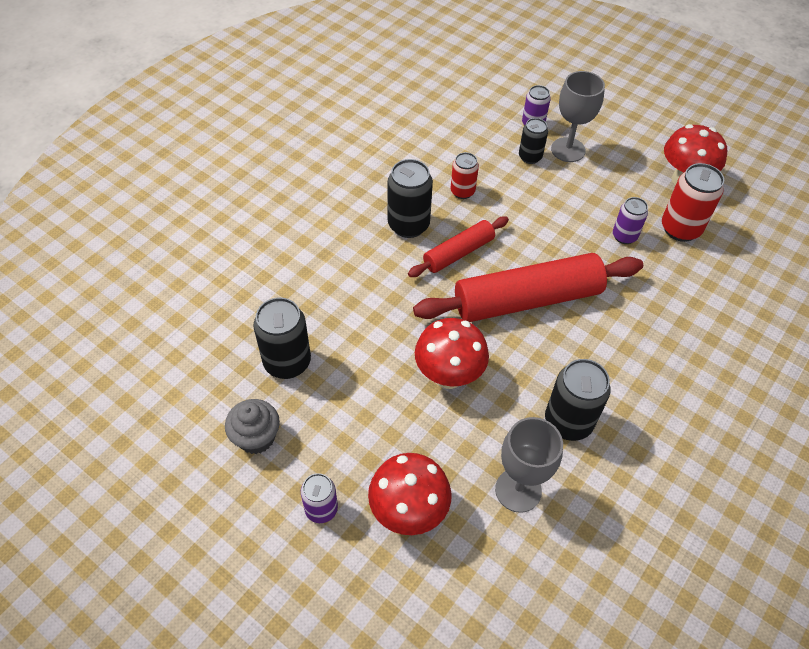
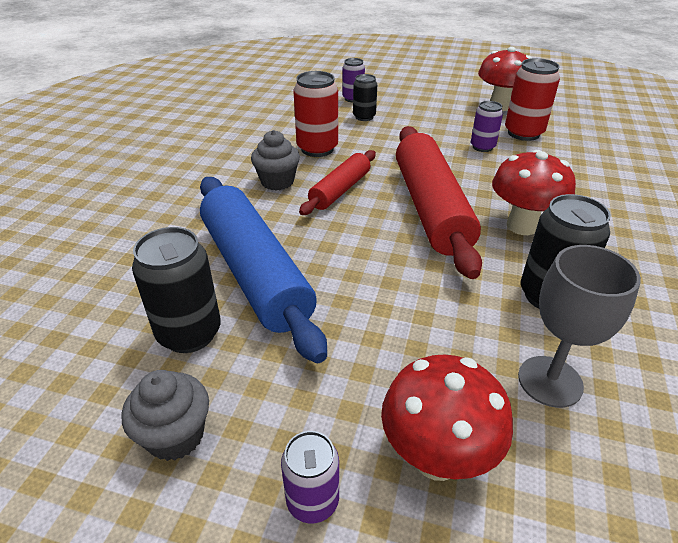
camera: 20 degrees left, 15 degrees down
black can [388,159,433,238] -> grey cupcake [251,130,300,190]
red rolling pin [413,253,643,322] -> red rolling pin turned 60 degrees counterclockwise [396,126,482,279]
red mushroom [415,318,489,389] -> red mushroom moved to [492,150,576,235]
red can [451,152,479,199] -> red can [293,71,338,157], size x1.63
grey goblet [551,71,605,162] -> none
none -> blue rolling pin [200,177,327,363]

